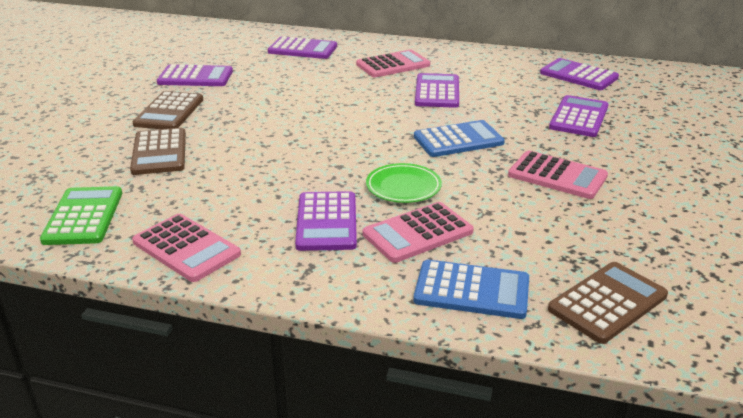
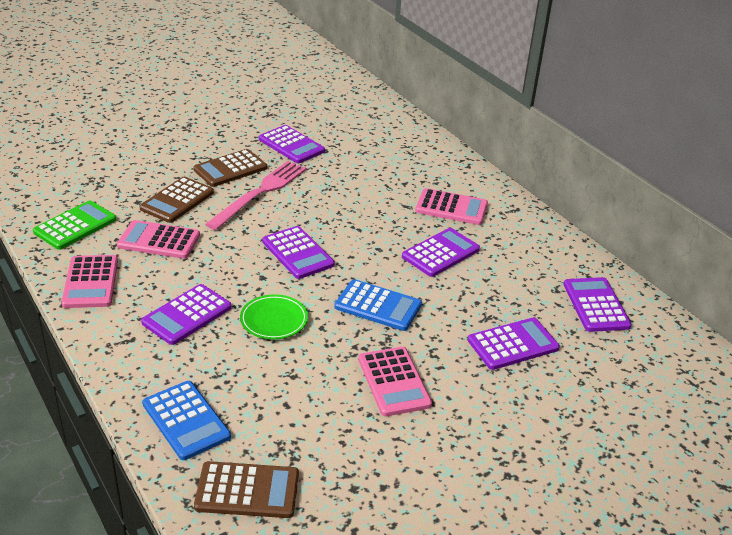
camera: 40 degrees right, 5 degrees up
purple calculator [268,37,337,59] -> purple calculator moved to [262,226,335,279]
pink calculator [363,202,474,263] -> pink calculator moved to [117,220,200,259]
none -> pink fork [205,161,307,230]

